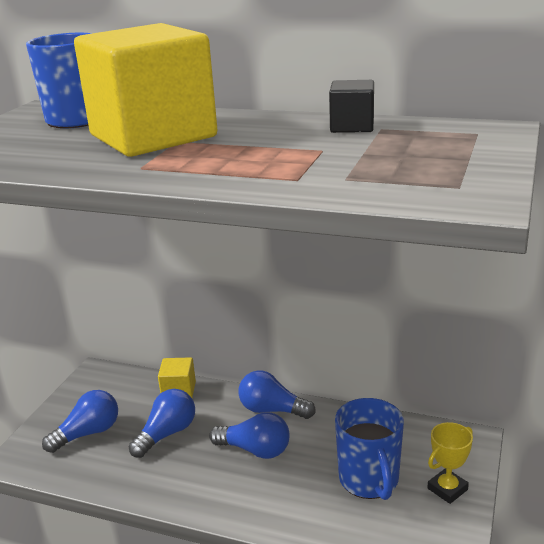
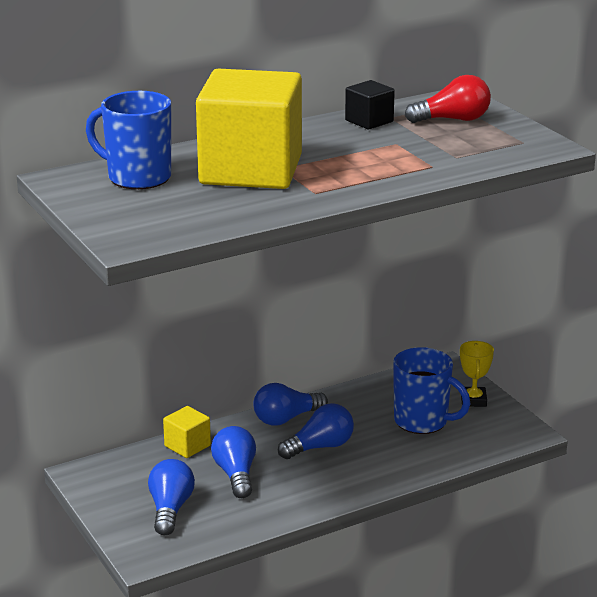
camera: 50 degrees left, 0 degrees up
none -> red light bulb [405,75,491,123]

